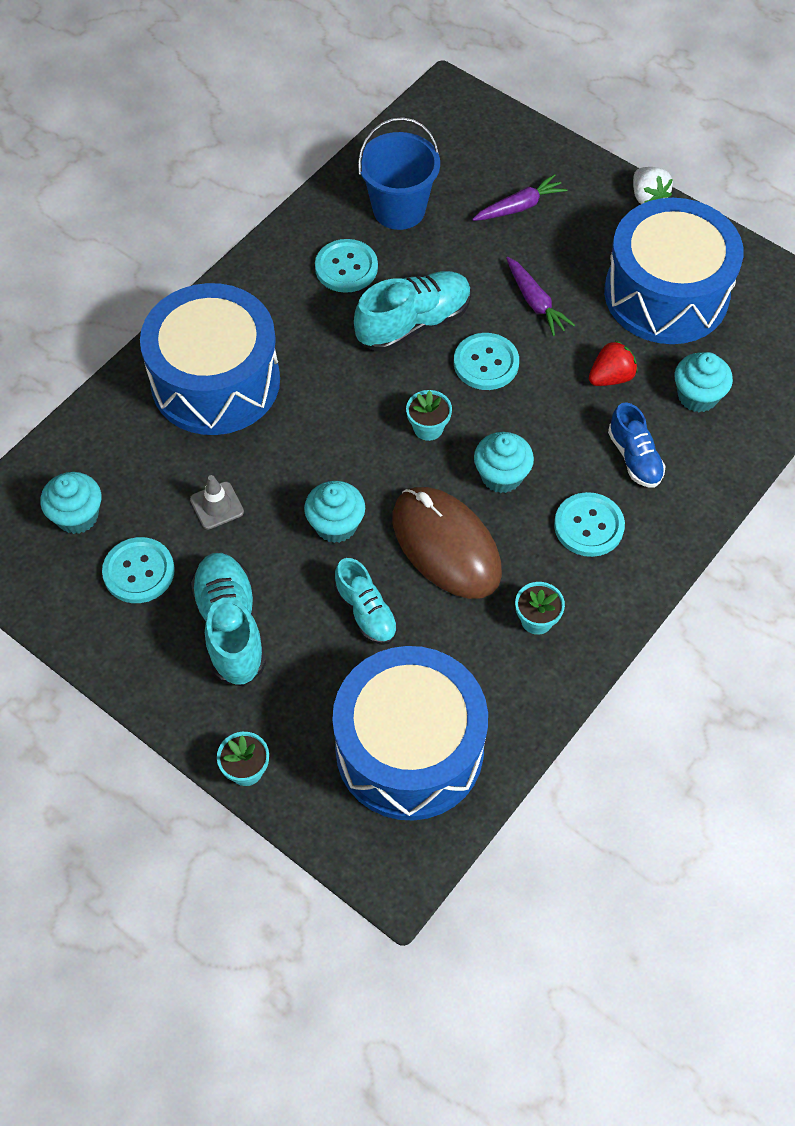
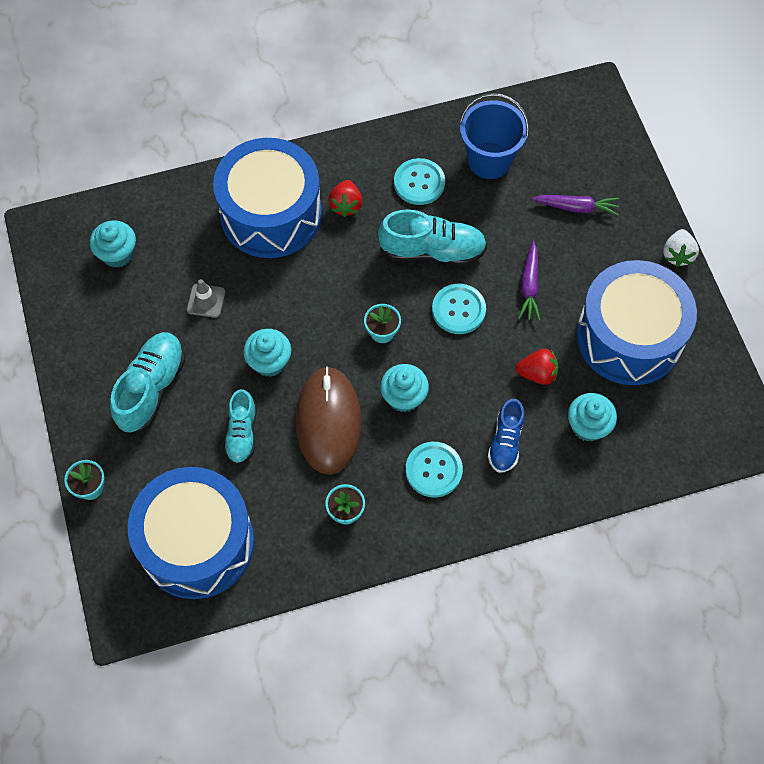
camera: 35 degrees right, 5 degrees up
turquoise button [102,537,175,603] -> none
none -> red strawberry [328,180,362,217]

